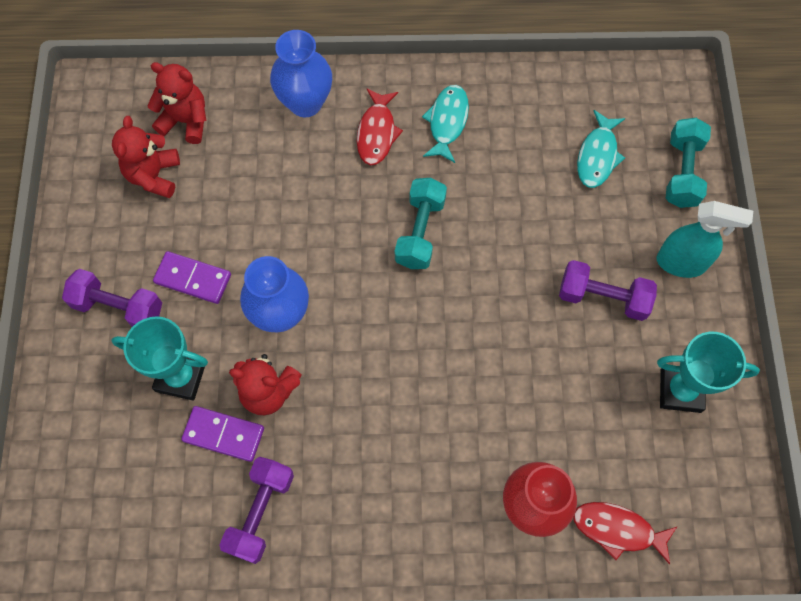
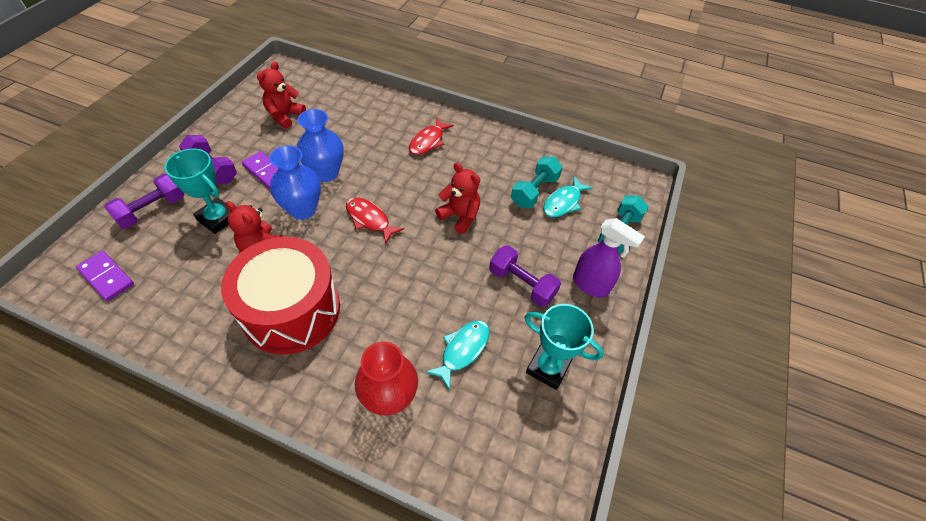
camera: 20 degrees right, 15 degrees down
red teddy bear [147,62,206,144] -> red teddy bear moved to [435,162,480,234]
purple domino [181,406,264,462] -> purple domino moved to [76,251,134,301]
purple dumbbell [219,457,294,564] -> purple dumbbell moved to [104,174,185,229]
blue vase [270,30,332,117] -> blue vase moved to [297,109,344,182]
turquoise dumbbell [395,178,447,269] -> turquoise dumbbell moved to [511,157,563,208]
turquoise fish [422,85,469,163] -> turquoise fish moved to [426,320,490,390]
red fish [573,502,678,564] -> red fish moved to [346,198,404,243]
turquoise spray bottle [657,201,753,278] -> purple spray bottle [573,218,645,297]
none -> red drum [221,237,340,355]

